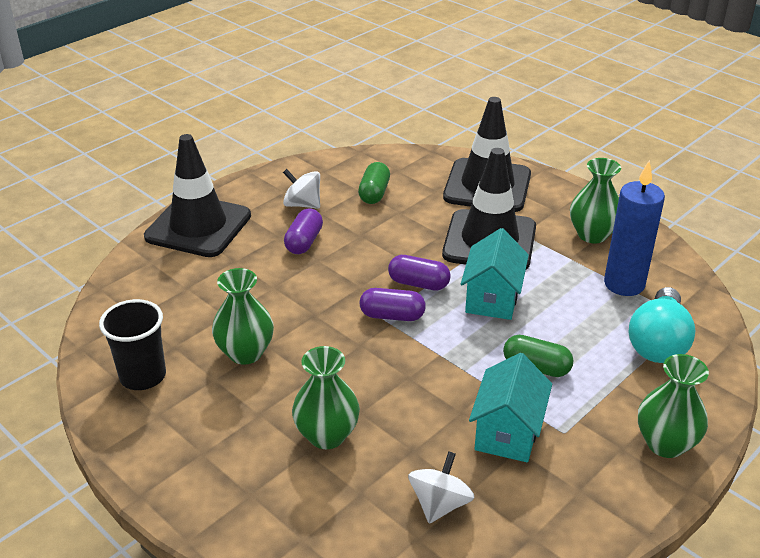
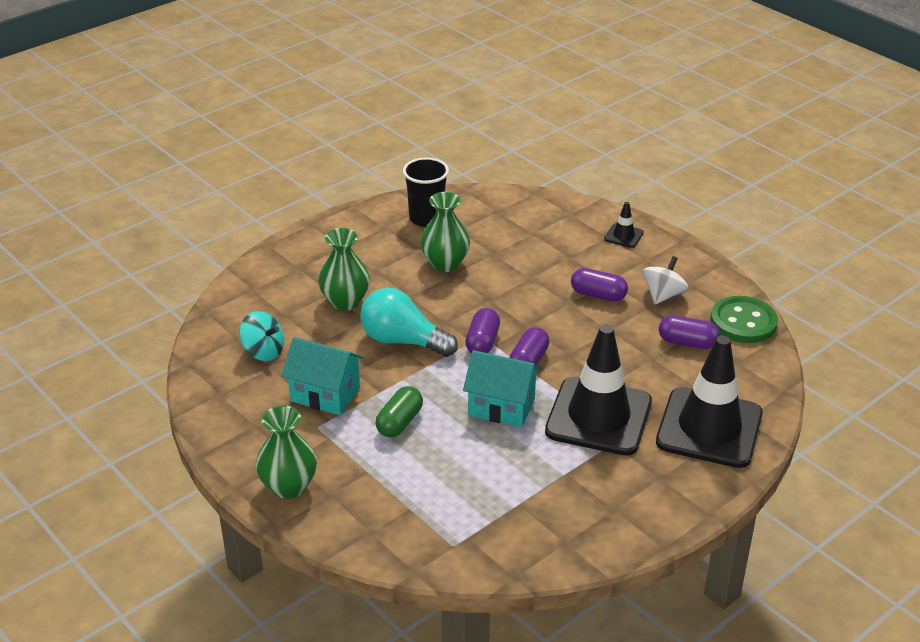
camera: 95 degrees right, 0 degrees up
black traffic cone [144,134,251,257] -> black traffic cone [604,202,644,248], size x0.41
green capsule [358,162,390,204] -> purple capsule [659,315,720,349]
white spinning top [408,451,475,524] -> turquoise spinning top [239,311,284,361]
green vase [570,158,621,243] -> none
blue candle [604,161,665,296] -> none
turquoise light bulb [628,287,696,363] -> turquoise light bulb moved to [360,288,458,357]
none -> green button [710,296,778,343]

